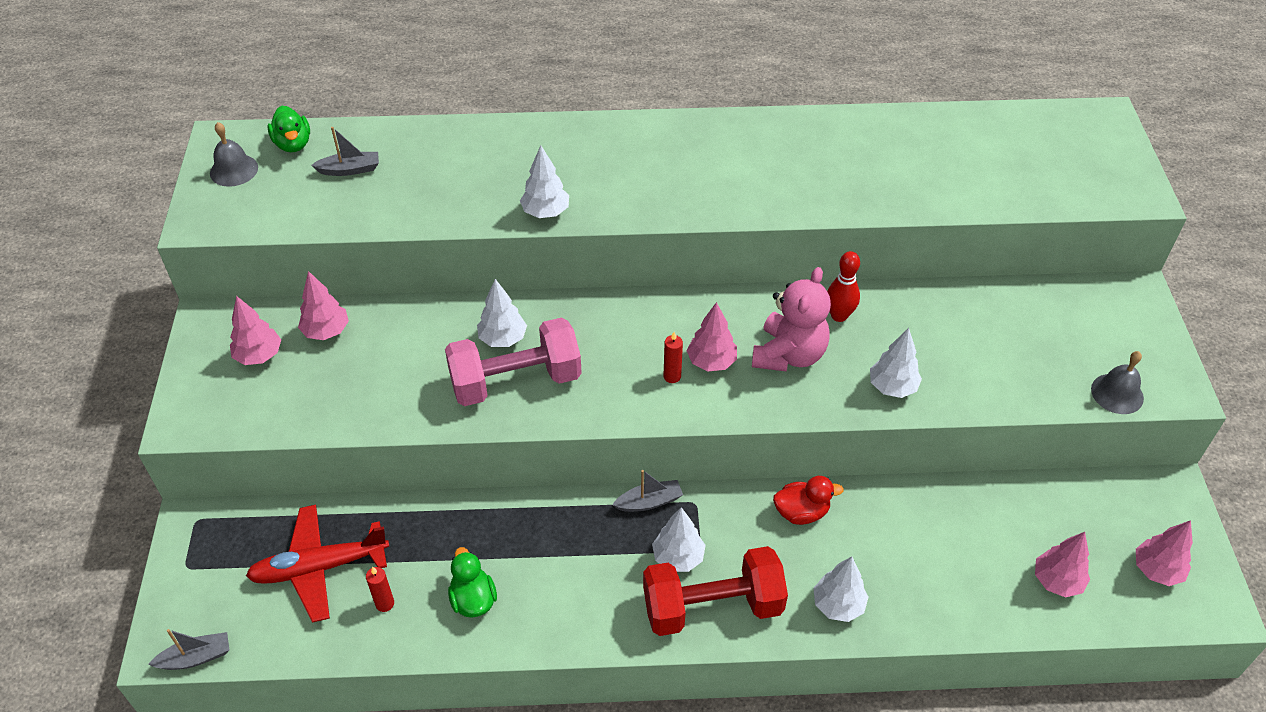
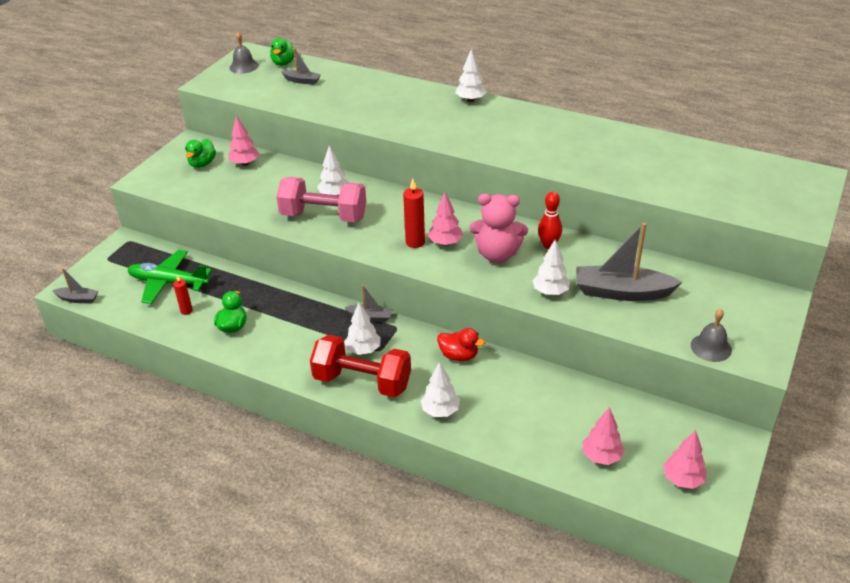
camera: 30 degrees right, 10 degrees down
pink tree [230,296,281,365] -> green duck [185,139,216,168]
red plane [246,505,389,623] -> green plane [127,250,212,304]
white tree [520,145,569,218] -> white tree moved to [455,49,487,102]
red candle [664,332,683,383] -> red candle [403,179,425,248], size x1.60
pink teddy bear [752,267,831,372] -> pink teddy bear turned 45 degrees clockwise [470,194,528,263]
none -> grey boat [576,223,682,301]

